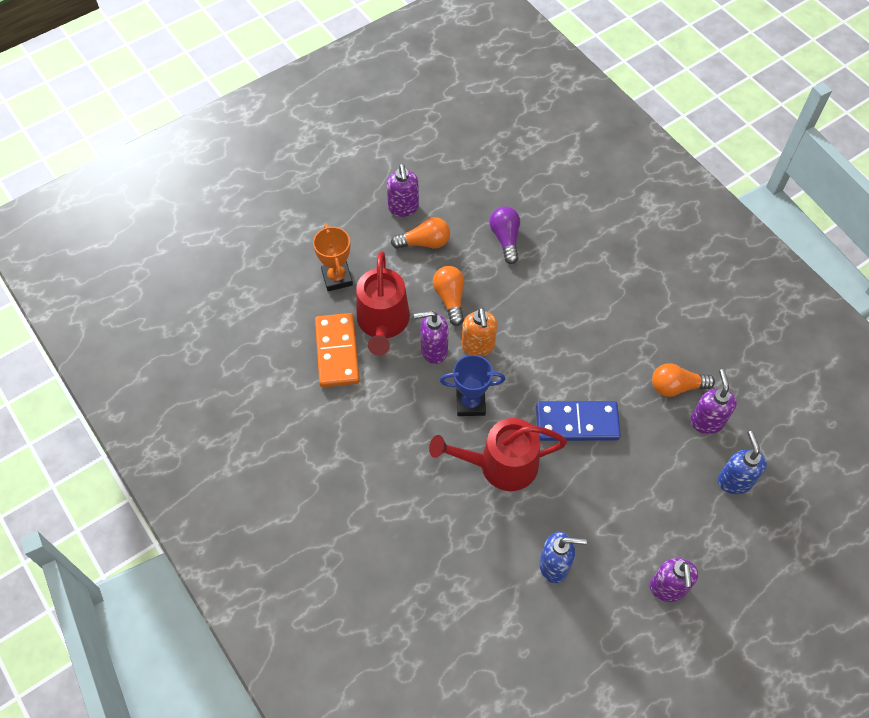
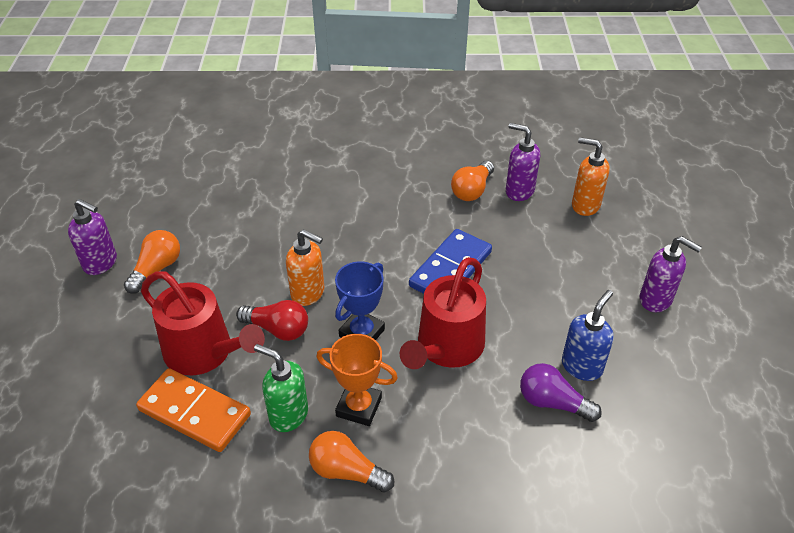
camera: 55 degrees left, 15 degrees down
orange trophy [313,224,353,291] -> orange trophy moved to [317,334,398,426]
purple soap dispenser [414,311,448,364] -> red light bulb [236,300,308,341]
orange light bulb [433,266,464,326] -> orange light bulb moved to [309,431,394,493]
purple light bulb [490,207,520,264] -> purple light bulb moved to [520,363,602,422]
blue soap dispenser [718,431,767,494] -> orange soap dispenser [572,137,610,216]
none -> green soap dispenser [254,344,308,432]

